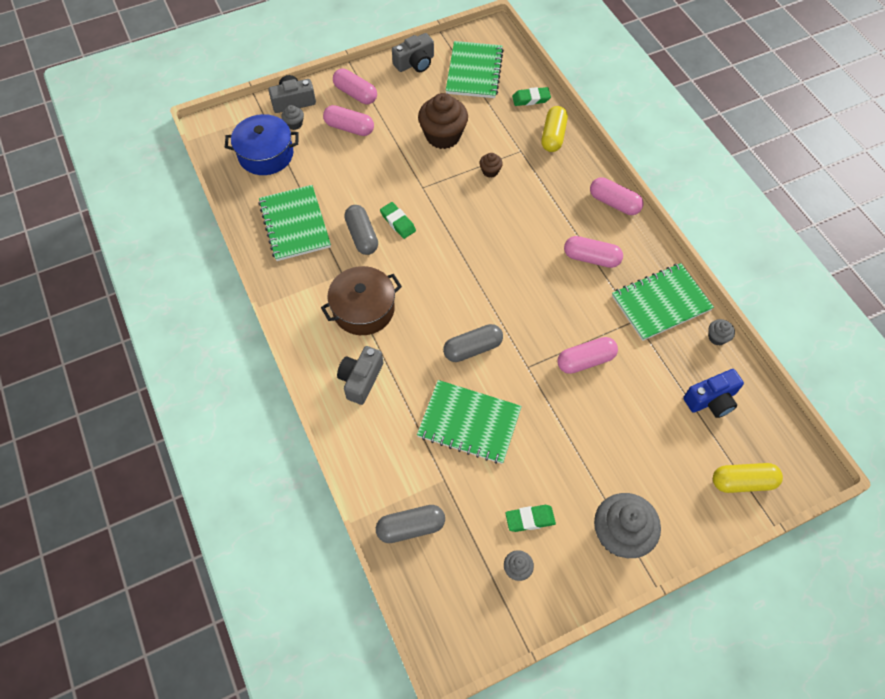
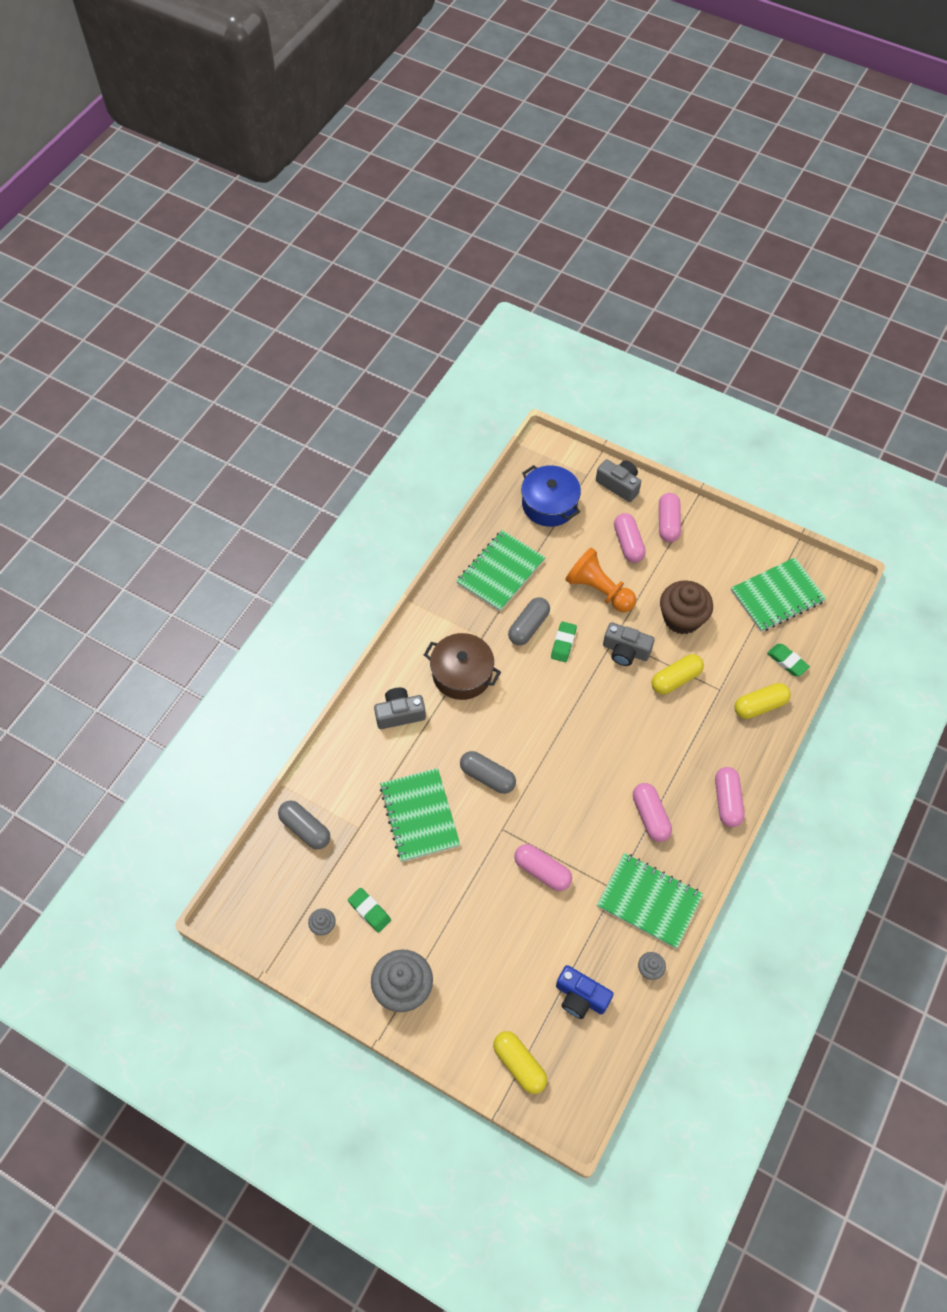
camera: 55 degrees right, 0 degrees up
grey cupcake [281,105,304,130] -> none
grey camera [392,33,434,72] -> grey camera moved to [603,622,655,666]
brown cupcake [480,153,503,178] -> yellow capsule [651,654,704,695]
none -> orange pawn [565,548,636,612]

